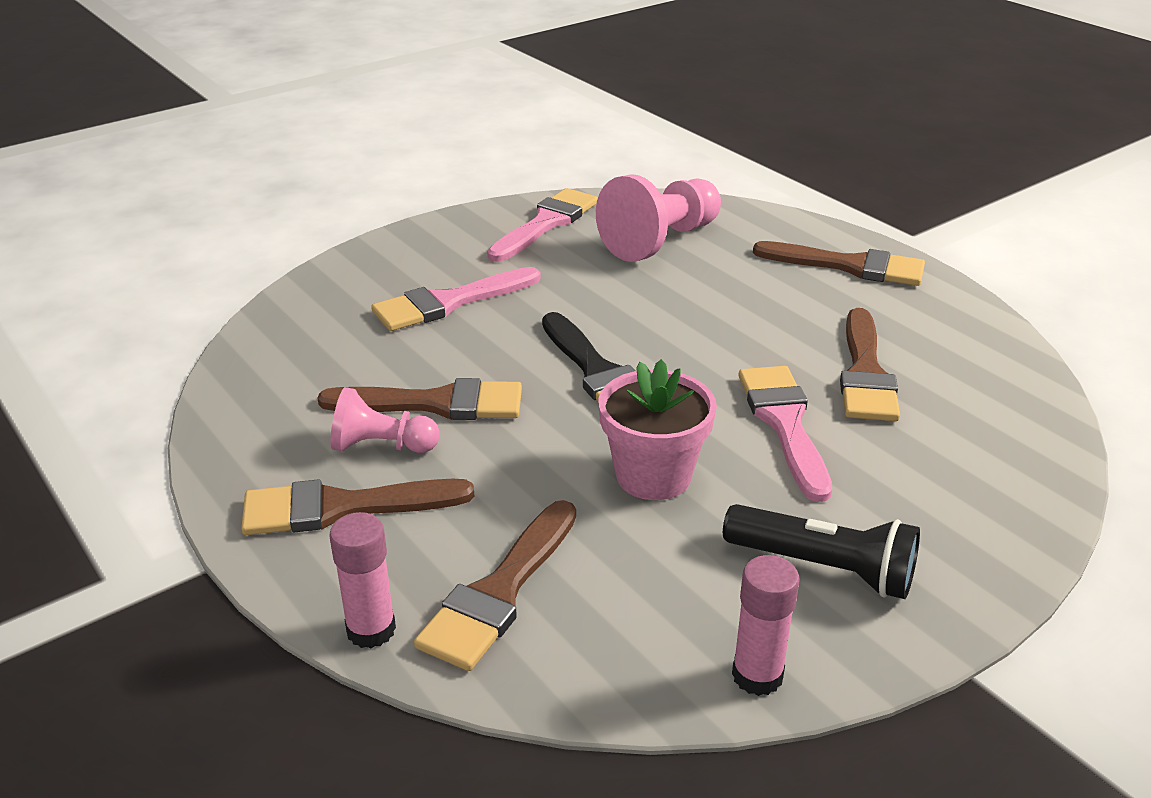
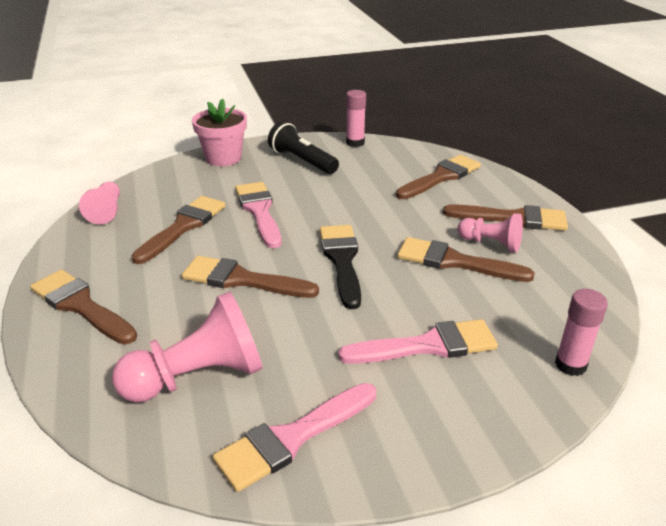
camera: 160 degrees left, 0 degrees up
pink glue stick [329,512,396,649] -> pink glue stick moved to [555,289,608,376]
pink flower pot [598,359,717,500] -> pink flower pot moved to [192,99,247,166]
pink brush [738,366,832,502] -> pink brush turned 150 degrees clockwise [235,182,282,248]
none -> pink pawn [79,182,120,224]
none -> brown brush [182,256,319,298]

